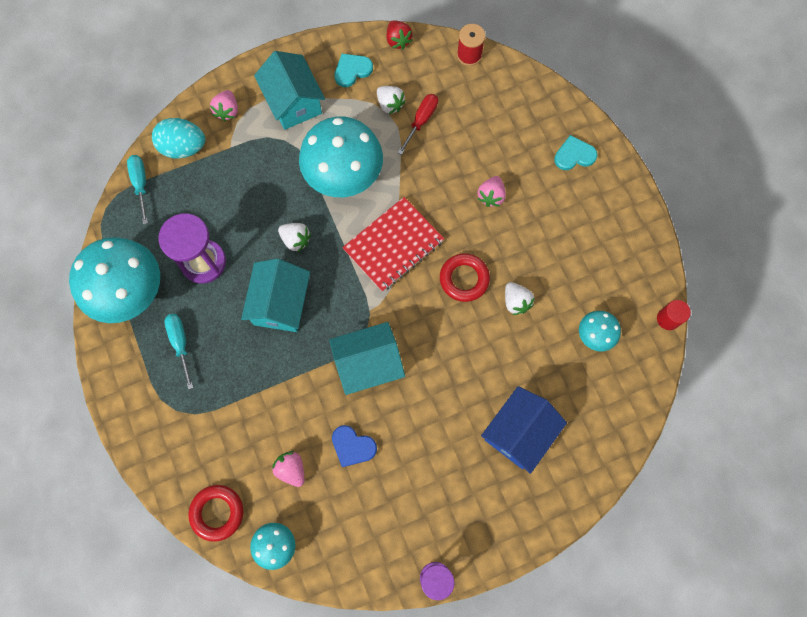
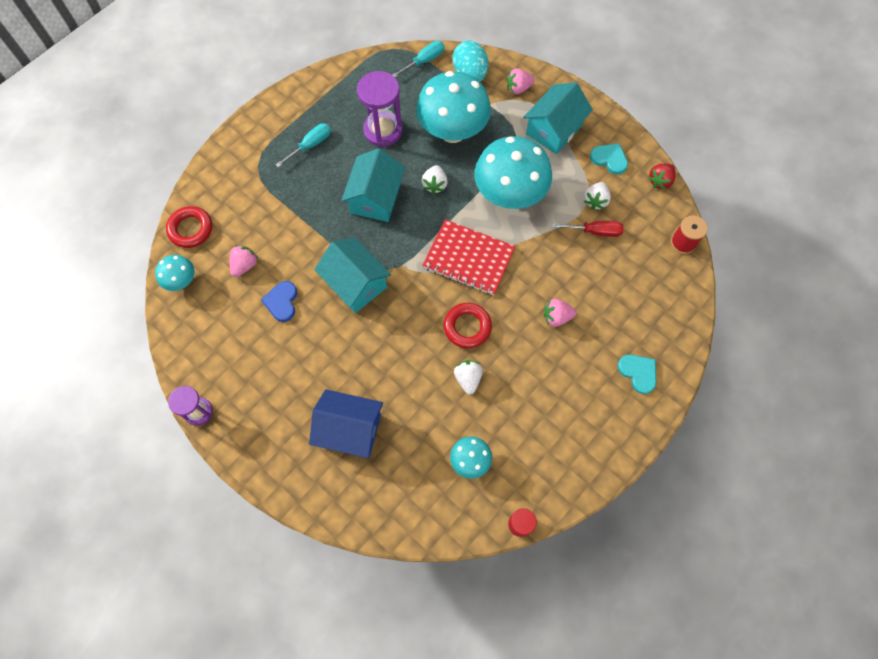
camera: 65 degrees right, 5 degrees down
turquoise mushroom [69,237,160,323] -> turquoise mushroom moved to [416,71,491,143]
turquoise house [241,258,310,332] -> turquoise house turned 60 degrees counterclockwise [341,148,405,222]
white strawberry [505,282,535,315] -> white strawberry turned 135 degrees clockwise [454,360,483,395]

